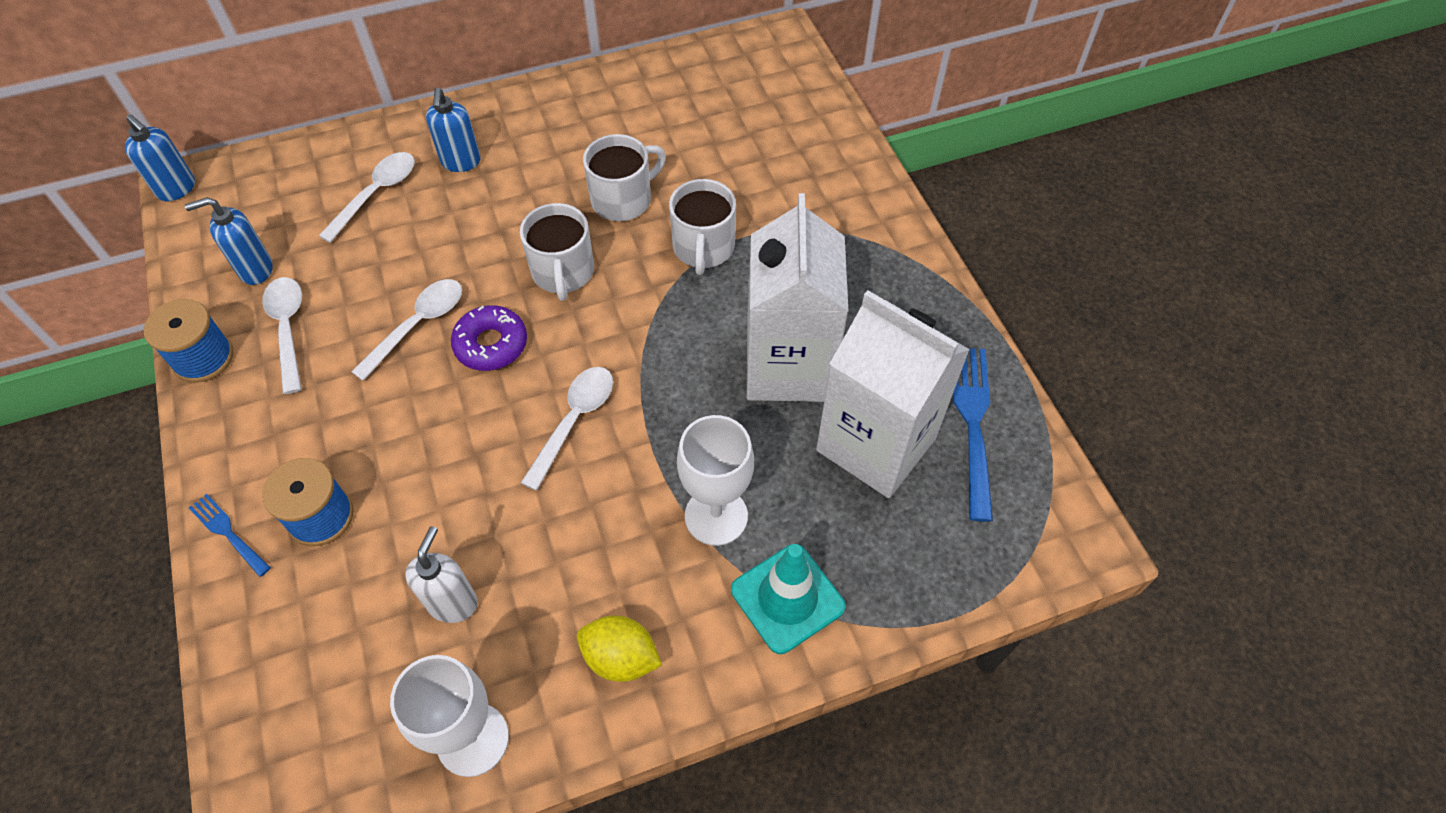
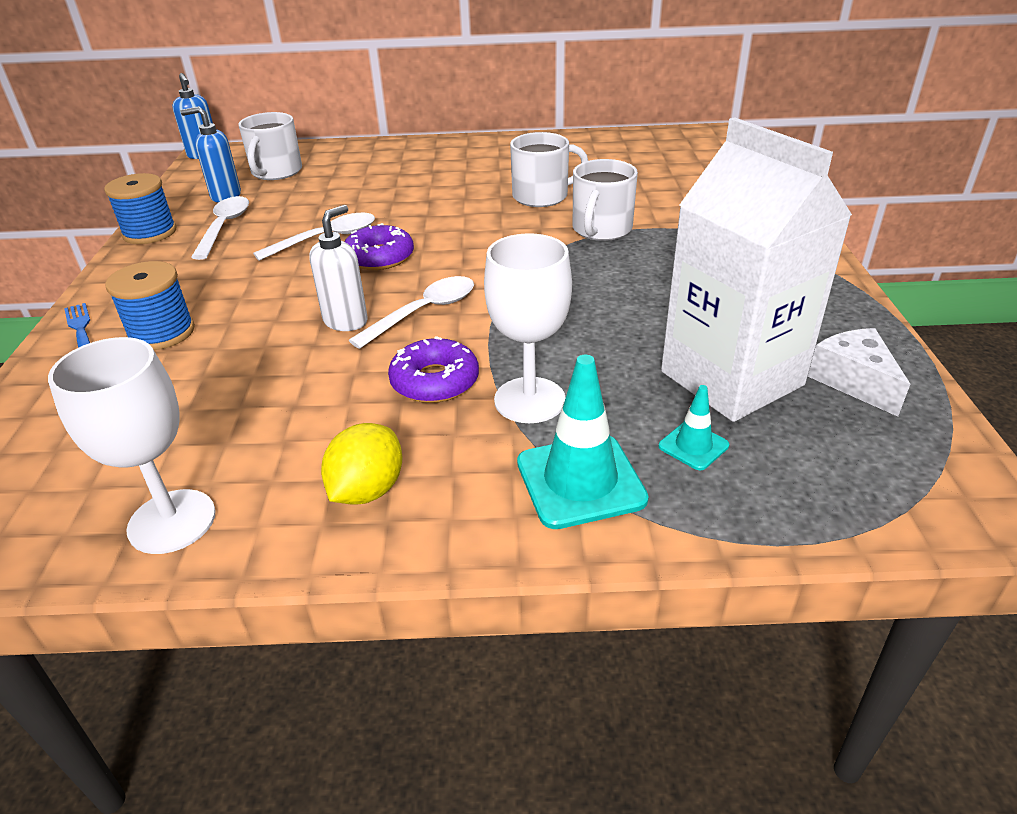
camera: 20 degrees right, 20 degrees down
white spoon [319,152,415,243] -> none
white soap dispenser [405,526,478,623] -> white soap dispenser moved to [309,205,368,331]
blue soap dispenser [426,88,481,172] -> none
white mug [520,203,594,301] -> white mug moved to [238,112,302,180]
yellow lemon [577,615,662,682] -> yellow lemon turned 75 degrees clockwise [321,423,403,505]
white carton [747,193,849,402] -> none
blue fork [953,348,993,522] -> white cheese [808,328,910,417]
none -> purple donut [388,336,479,403]
none -> turquoise traffic cone [659,385,729,470]

